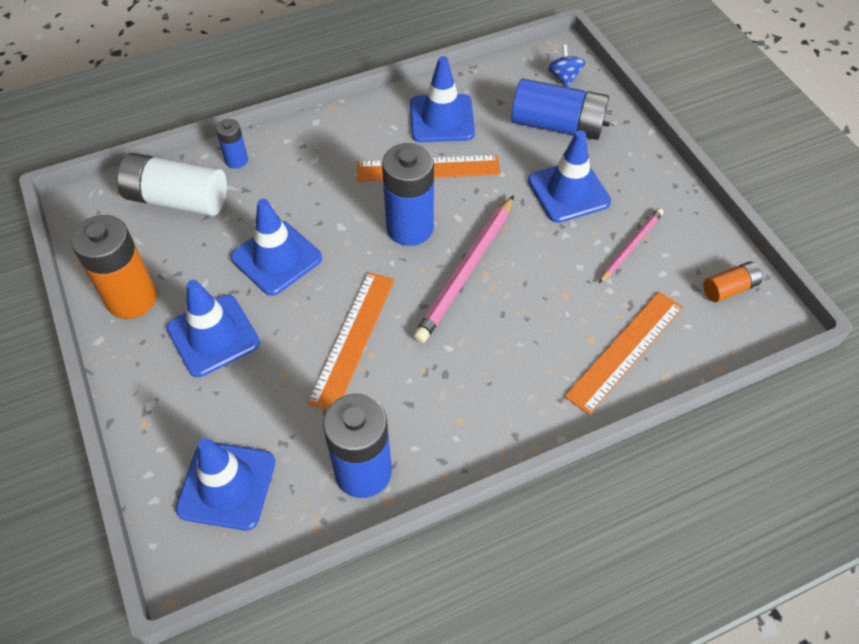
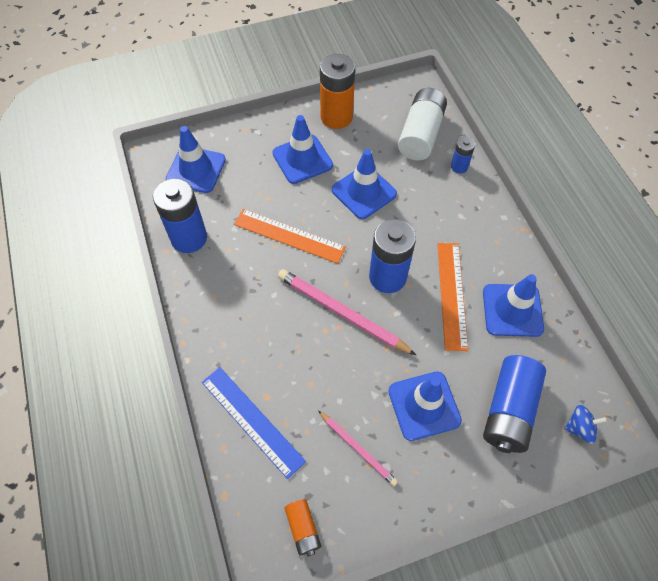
camera: 95 degrees right, 5 degrees up
orange ruler [564,292,683,415] -> blue ruler [202,367,306,479]

